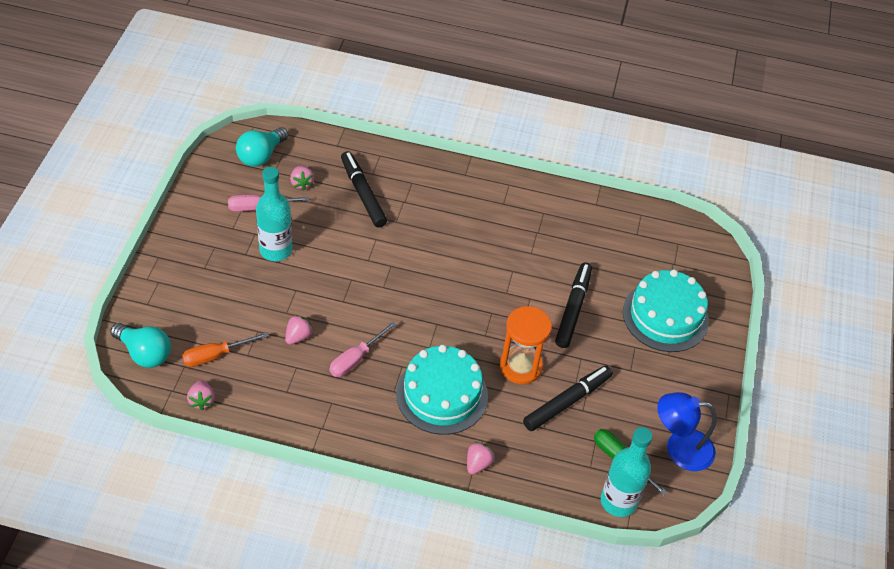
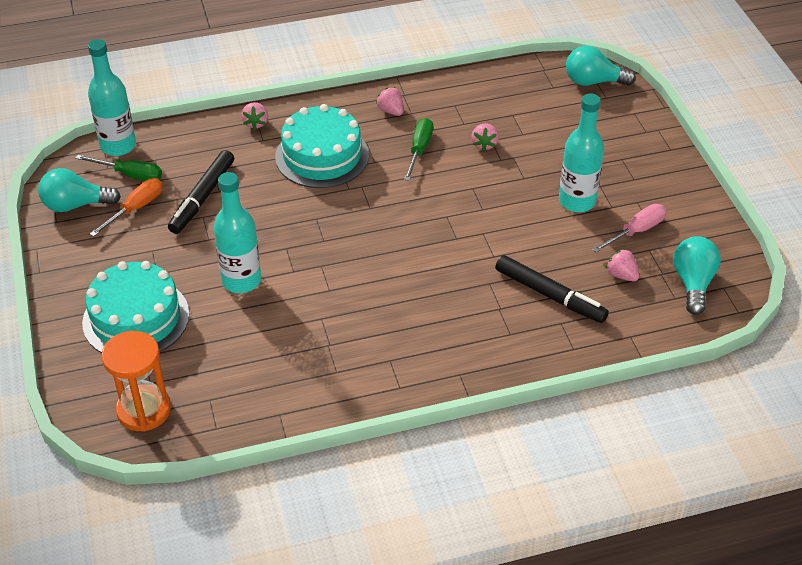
camera: 155 degrees right, 5 degrees down
orange screwdriver [182,332,269,367] -> orange screwdriver moved to [90,178,163,237]
pink strawberry [187,380,215,410] -> pink strawberry moved to [376,87,404,116]
pink screwdriver [330,321,397,377] -> green screwdriver [404,118,433,181]
orange hourglass [500,306,552,384] -> orange hourglass moved to [101,331,171,432]
black marker [555,262,592,348] -> turquoise bottle [214,172,261,293]
blue lamp [657,392,717,471] -> turquoise light bulb [38,168,121,212]

